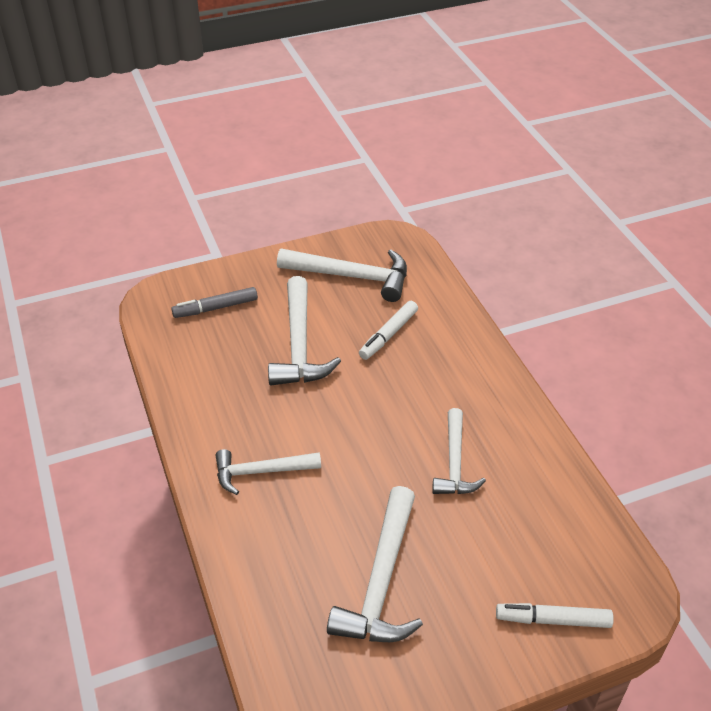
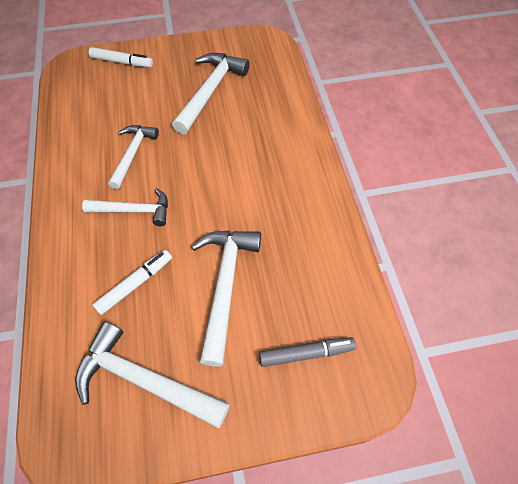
camera: 170 degrees left, 15 degrees up
white hammer [216,449,321,495] -> white hammer moved to [82,188,168,226]

